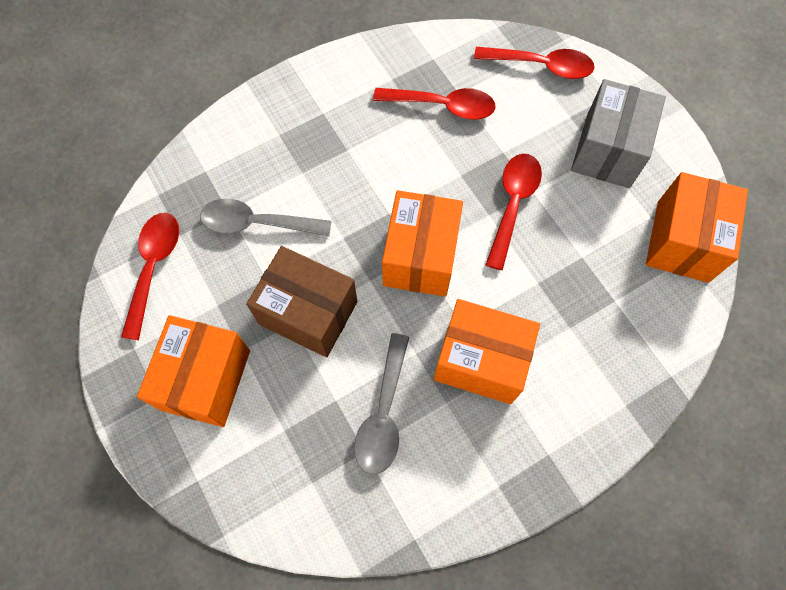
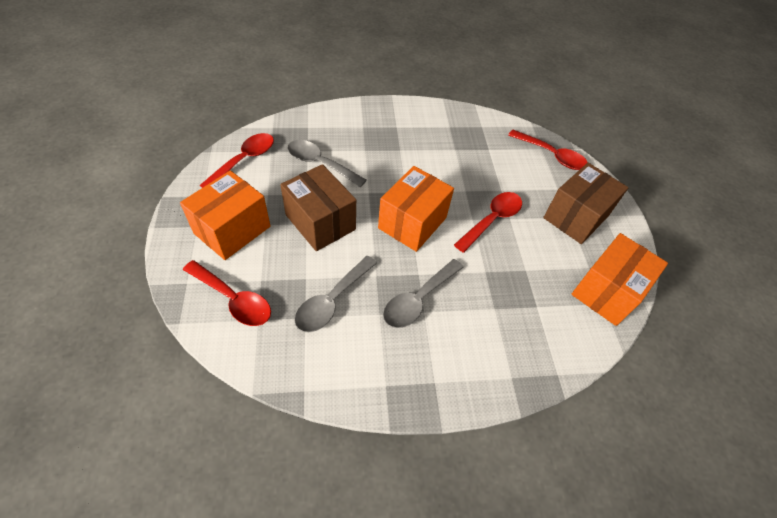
camera: 20 degrees right, 15 degrees down
red spoon [373,88,496,120] -> red spoon moved to [183,260,271,326]
orange box [434,299,540,404] -> grey spoon [383,259,464,328]
grey box [571,79,666,188] -> brown box [543,163,628,244]

